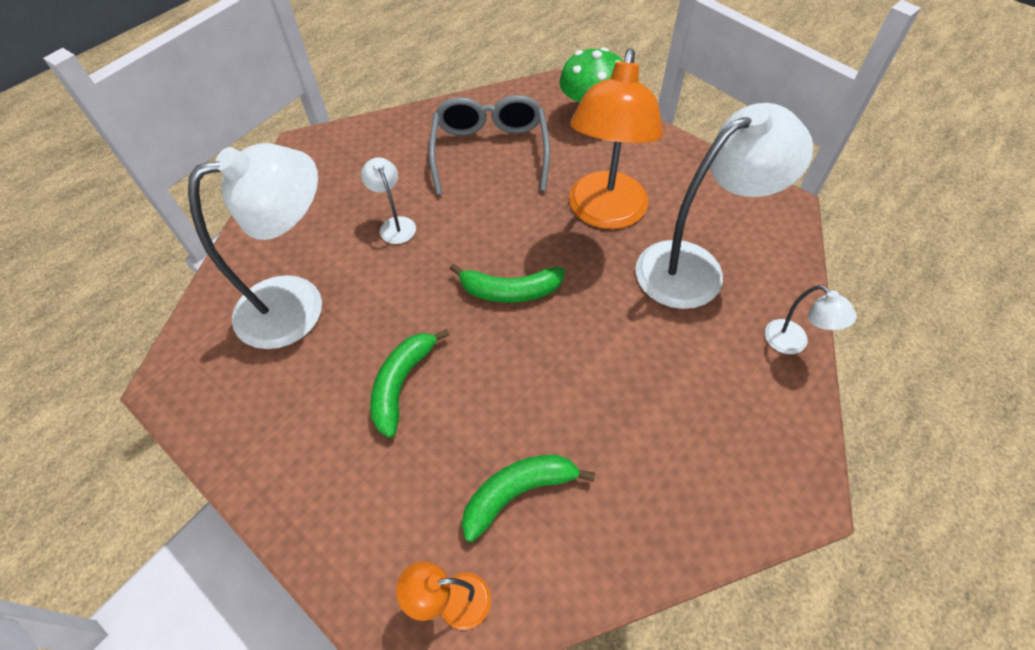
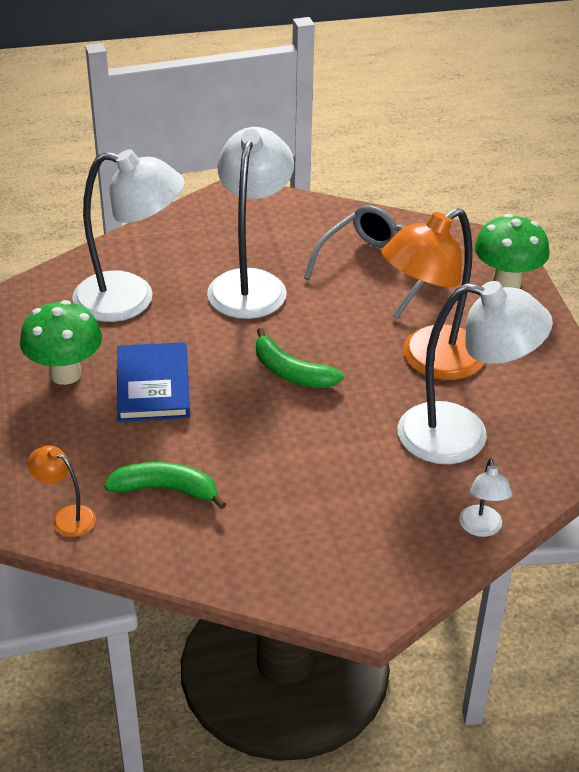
camera: 35 degrees right, 15 degrees down
white lamp [361,157,416,244] -> white lamp [207,127,294,319], size x2.23
green banana [370,329,449,438] -> blue book [117,342,190,422]
none -> green mushroom [20,300,102,385]

